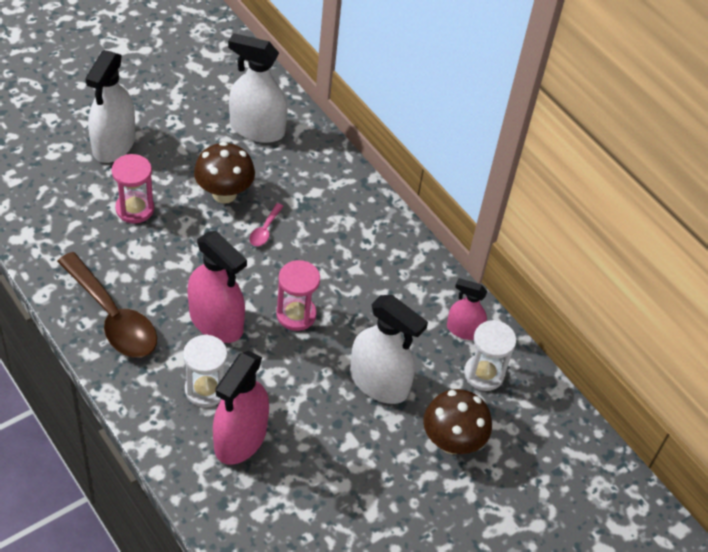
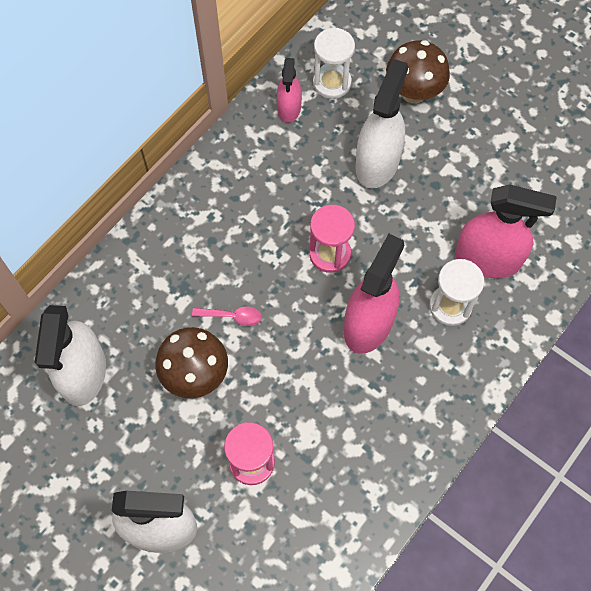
camera: 100 degrees left, 15 degrees up
brown spoon [57,252,157,358] -> none

